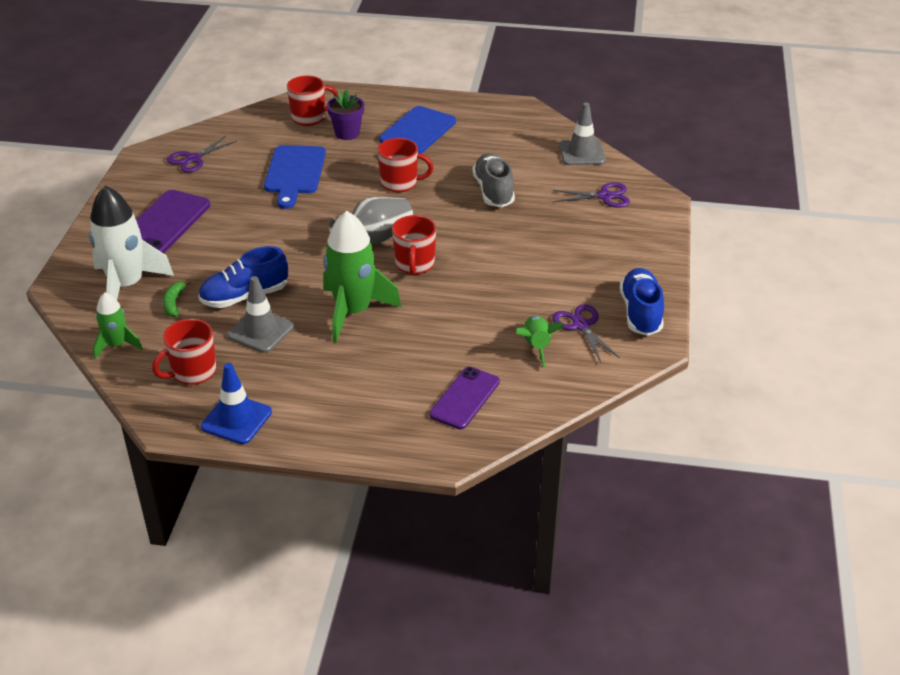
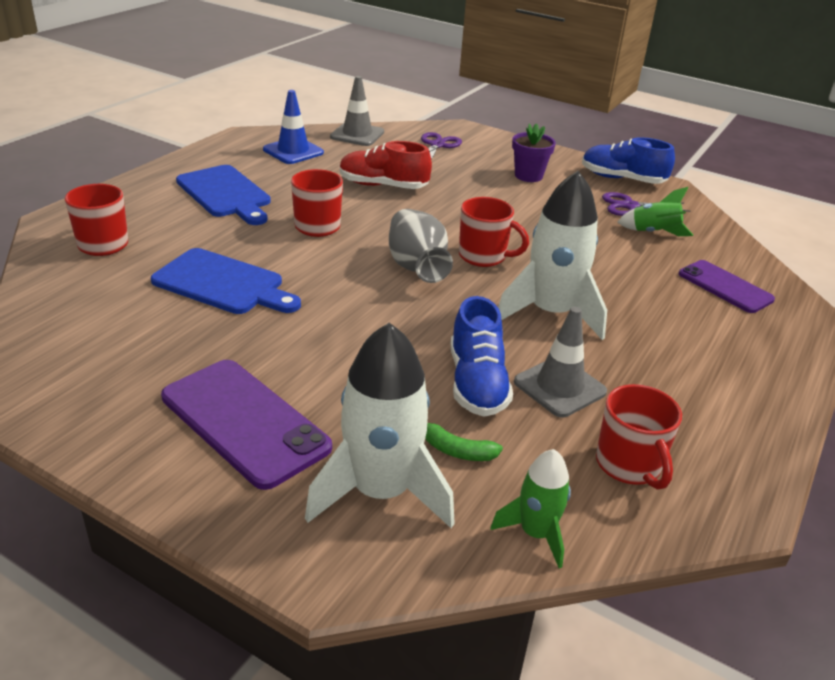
camera: 70 degrees left, 5 degrees down
purple scissors [167,136,237,173] -> none
blue traffic cone [201,363,272,444] -> blue traffic cone moved to [263,90,324,164]
green rocket [323,211,401,342] -> white rocket [498,171,607,340]
purple flower pot [327,89,364,140] -> purple flower pot moved to [512,123,556,182]
grey shoe [472,153,515,207] -> red shoe [340,141,432,189]

